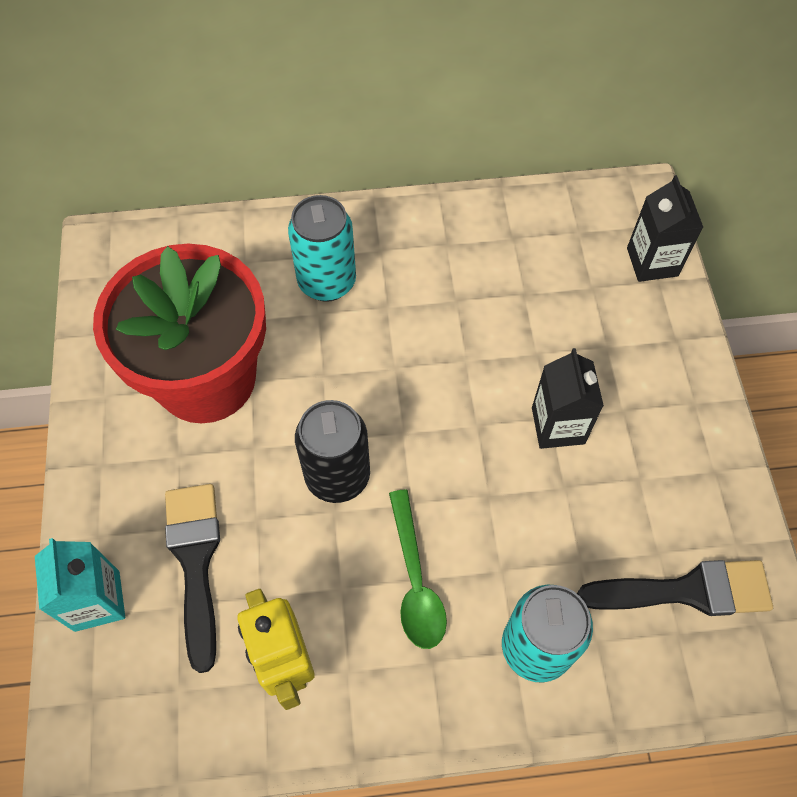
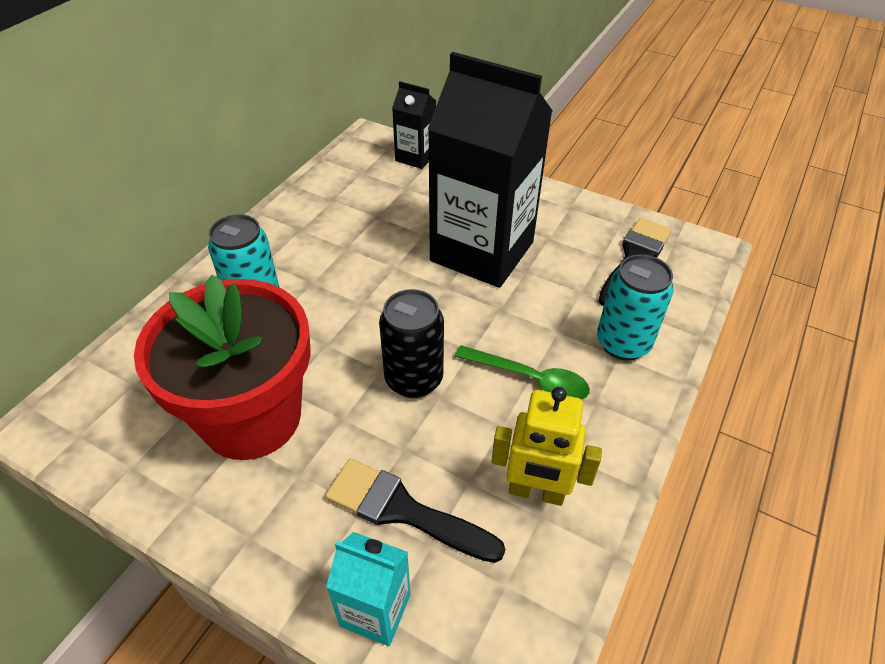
camera: 55 degrees left, 15 degrees down
black carton [532,348,604,449] -> black carton [428,52,552,288], size x2.19

